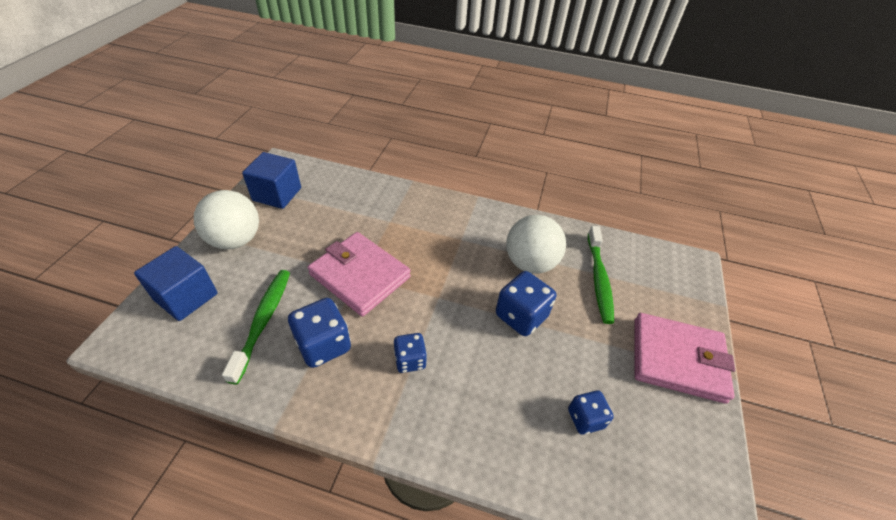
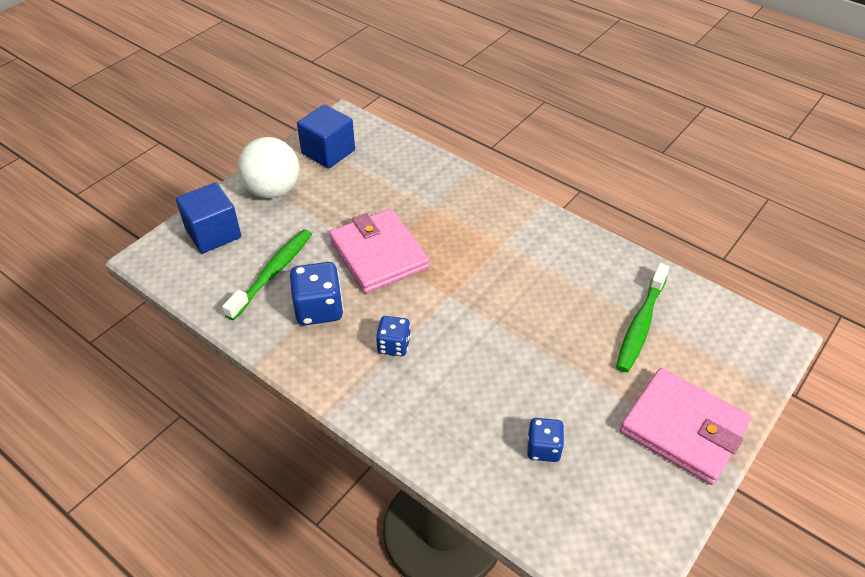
camera: 25 degrees right, 0 degrees up
blue dice [496,271,556,336] -> none
white ball [506,215,566,274] -> none

